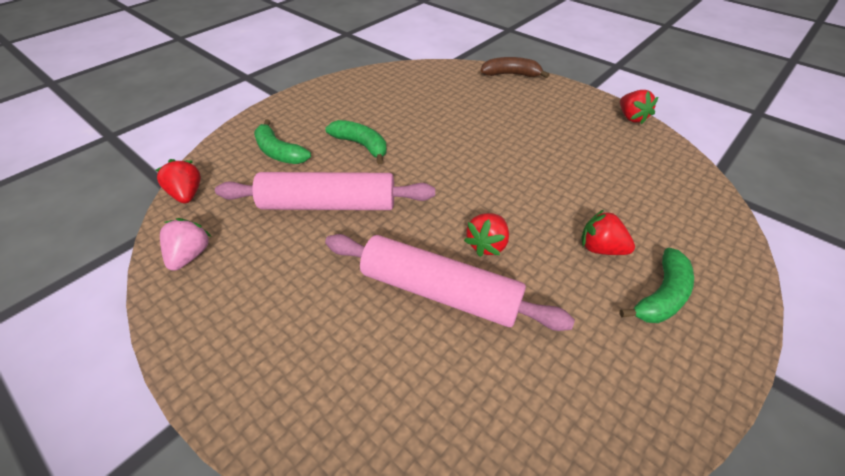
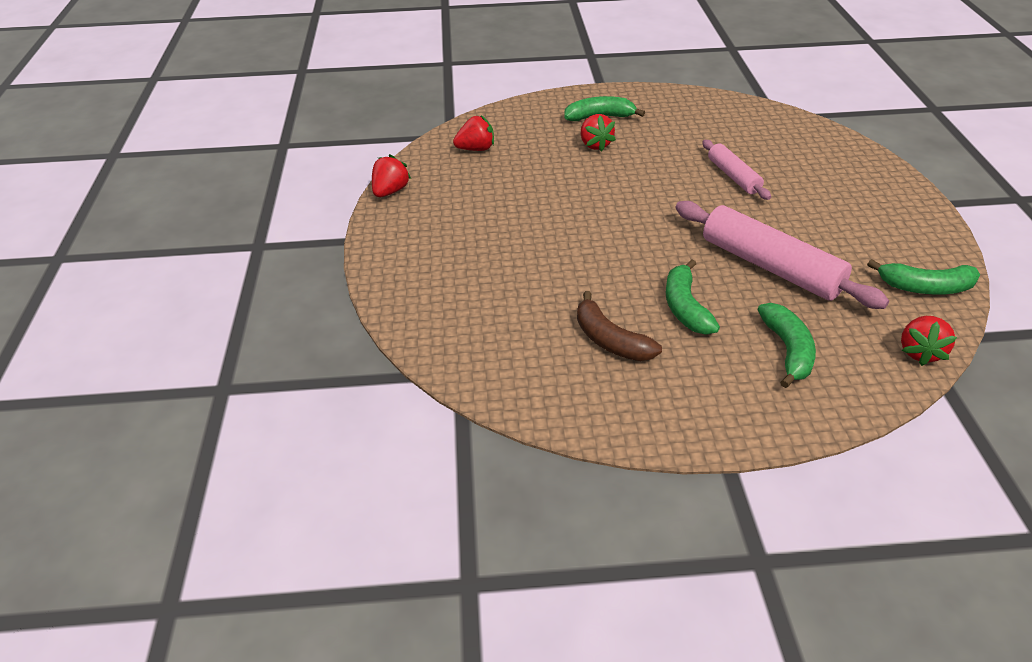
camera: 135 degrees left, 5 degrees down
pink strawberry [160,218,212,271] -> green banana [867,259,980,295]
pink rolling pin [325,234,575,331] -> pink rolling pin [702,140,771,200], size x0.56
red strawberry [464,213,509,257] -> red strawberry moved to [453,115,494,151]
brown banana [481,57,550,78] -> brown banana moved to [577,291,662,361]

